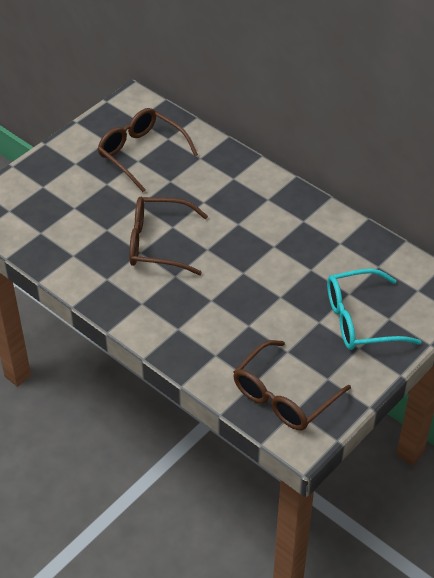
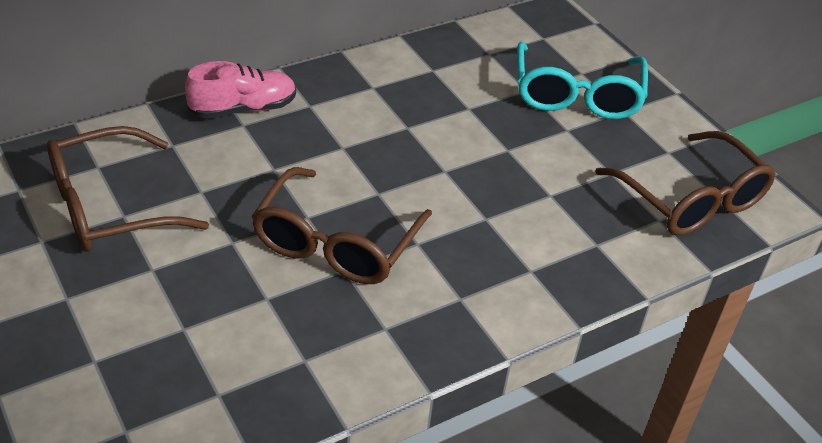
camera: 75 degrees left, 5 degrees down
none -> pink shoe [185,61,296,119]

